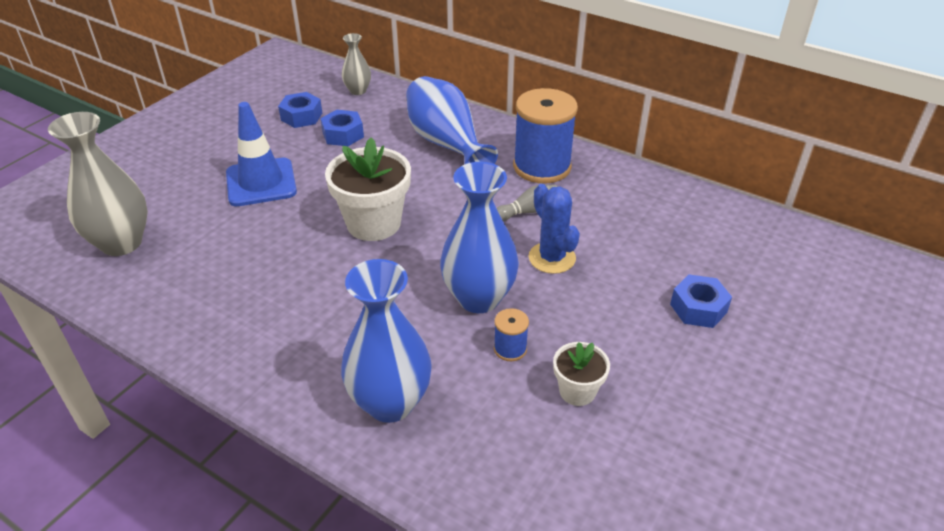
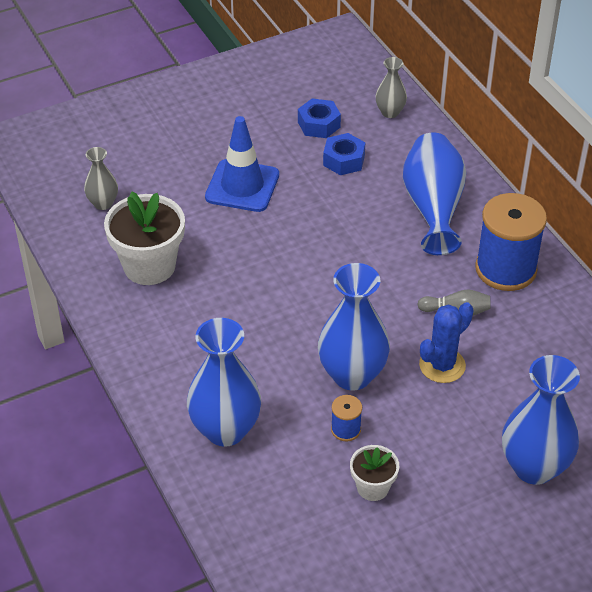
camera: 30 degrees right, 5 degrees up
grey vase [48,112,148,256] -> grey vase [84,147,118,210], size x0.53
white flower pot [325,137,411,241] -> white flower pot moved to [104,191,185,285]
blue cactus [529,184,580,274] -> blue cactus turned 45 degrees clockwise [419,302,474,383]
blue nut [670,274,732,328] -> blue vase [502,355,580,485]

